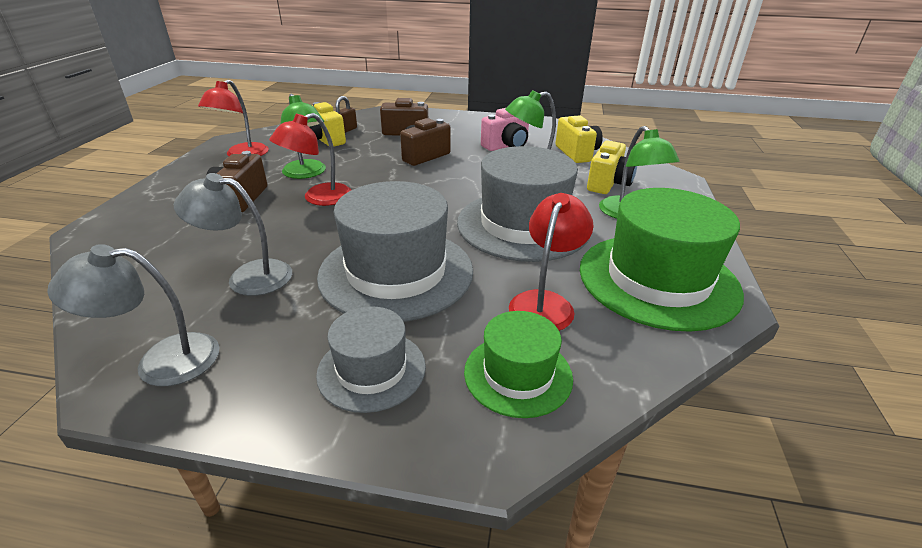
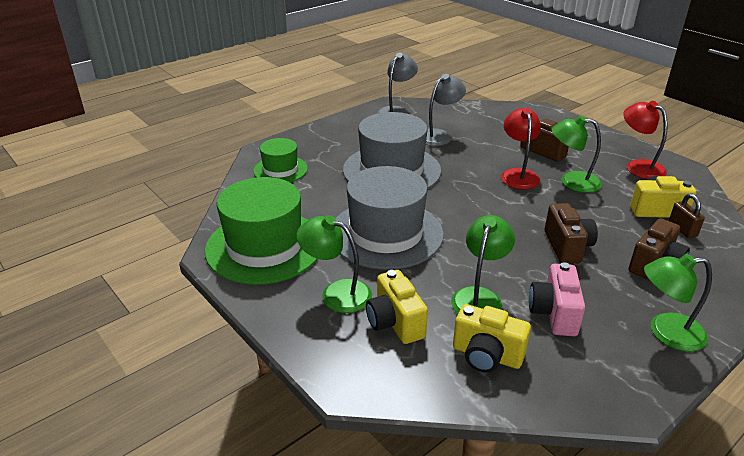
camera: 130 degrees right, 0 degrees up
grey hat [316,306,426,413] -> none
red lamp [509,193,594,331] -> none
none -> green lamp [644,254,712,352]

